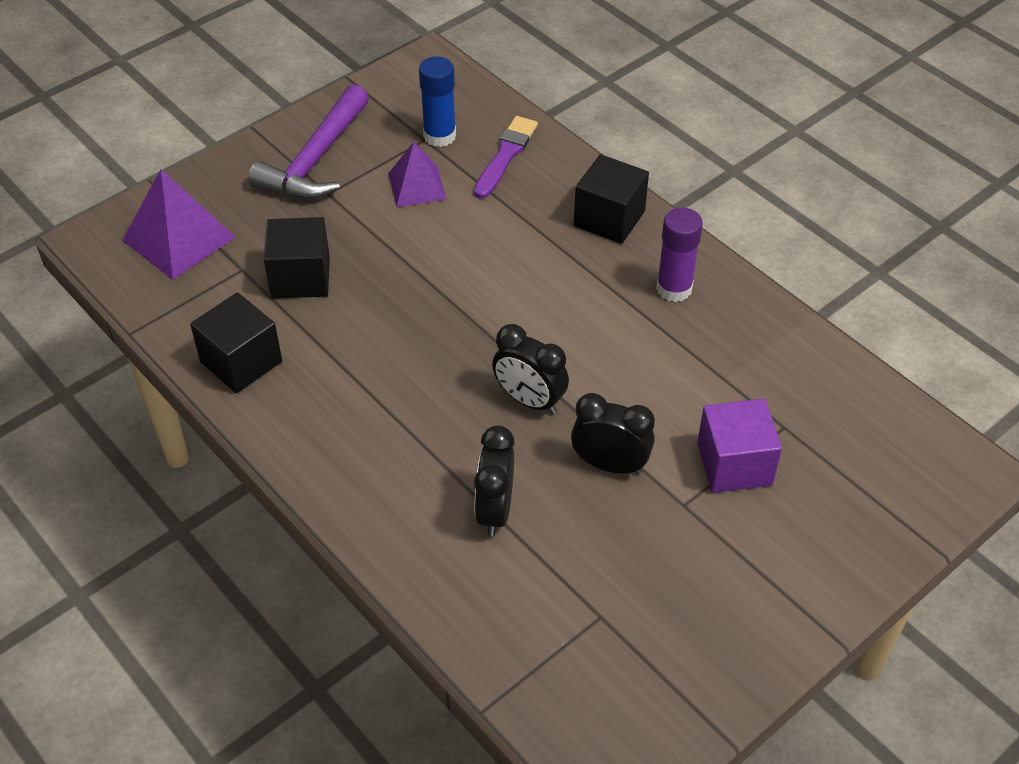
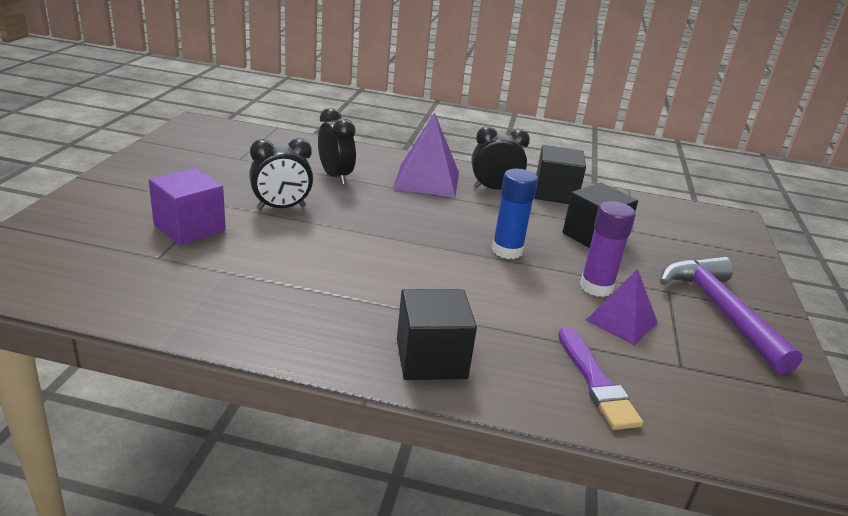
camera: 140 degrees right, 20 degrees down
purple pyramid [122,169,235,280] -> purple pyramid moved to [393,112,459,197]
blue glue stick [419,56,456,147] -> blue glue stick moved to [492,169,538,259]
black clock [492,324,569,414] -> black clock moved to [471,126,530,189]
purple glue stick [656,207,703,302] -> purple glue stick moved to [580,201,636,297]

